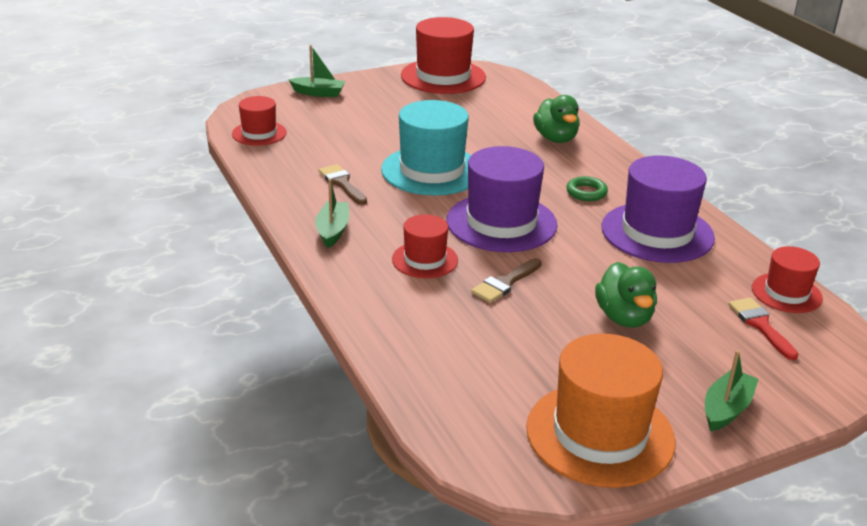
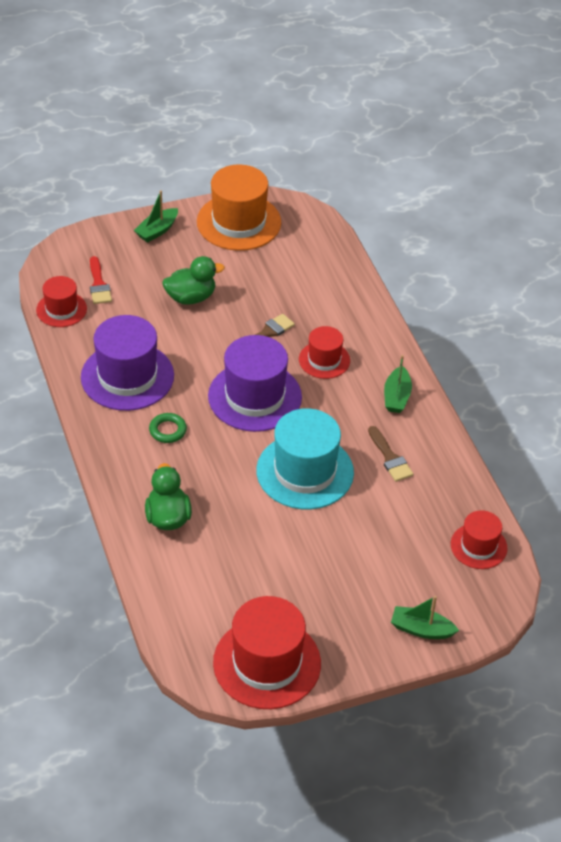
camera: 175 degrees left, 15 degrees up
green duck [595,262,657,328] -> green duck turned 75 degrees clockwise [163,256,225,305]

